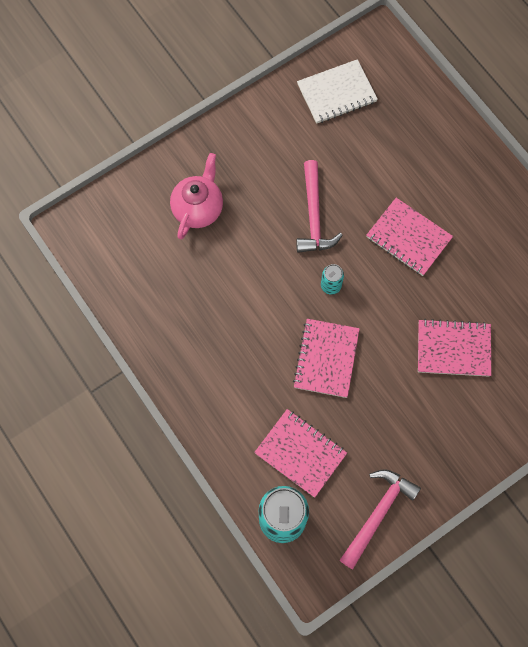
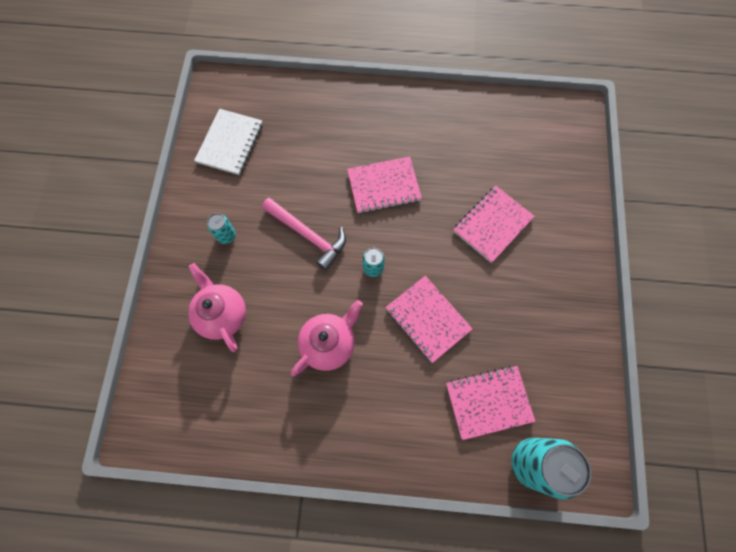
camera: 50 degrees left, 0 degrees up
pink hammer [340,469,421,569] -> none
none -> turquoise can [207,213,236,244]
none -> pink teapot [291,300,363,376]

